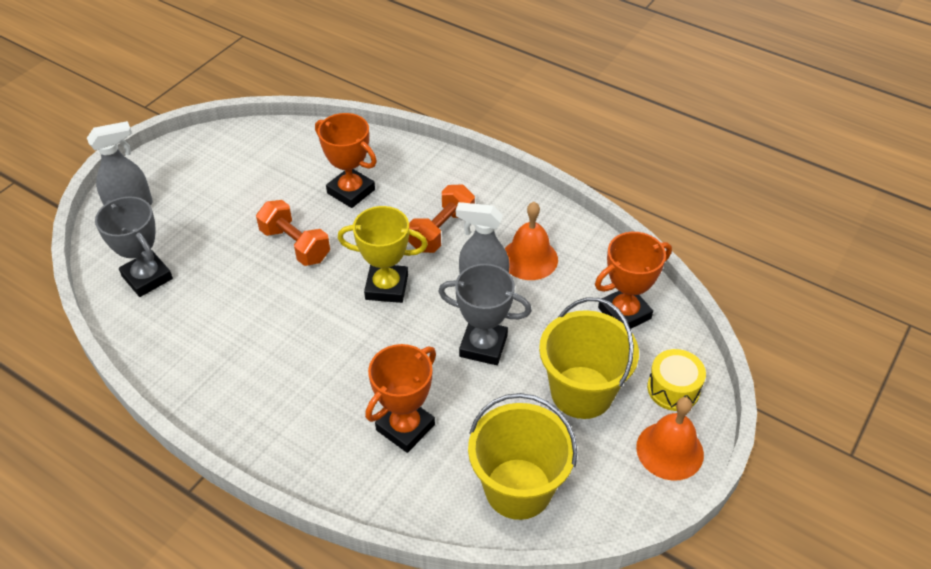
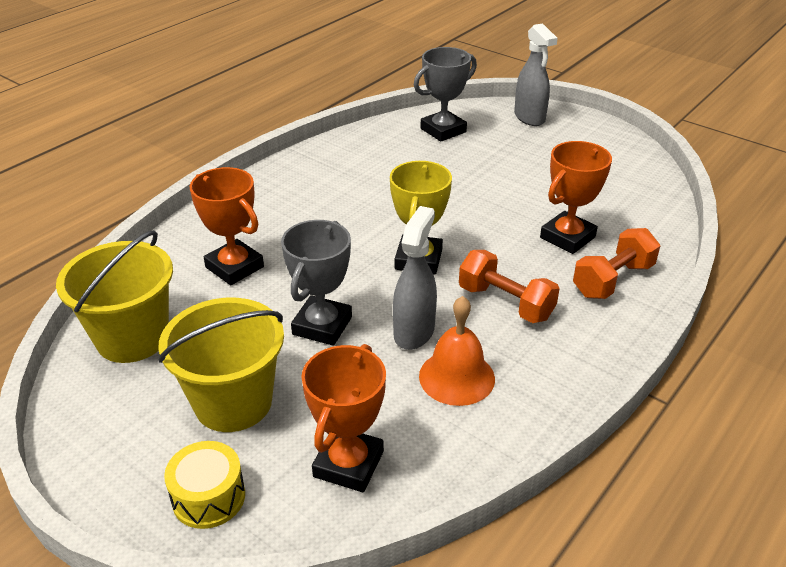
camera: 95 degrees right, 10 degrees down
orange dumbbell [256,200,330,266] -> orange dumbbell moved to [573,228,660,299]
orange trophy [595,232,672,329] -> orange trophy turned 45 degrees clockwise [301,344,386,492]
orange bell [636,397,704,481] -> none

